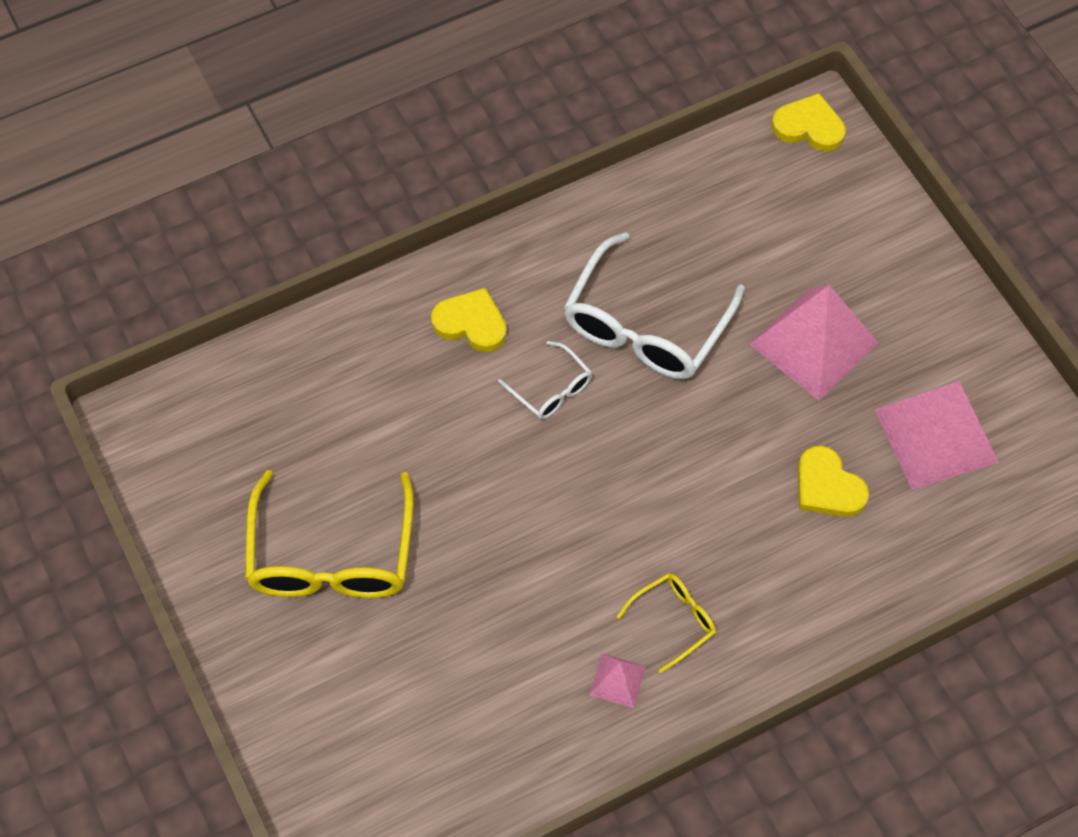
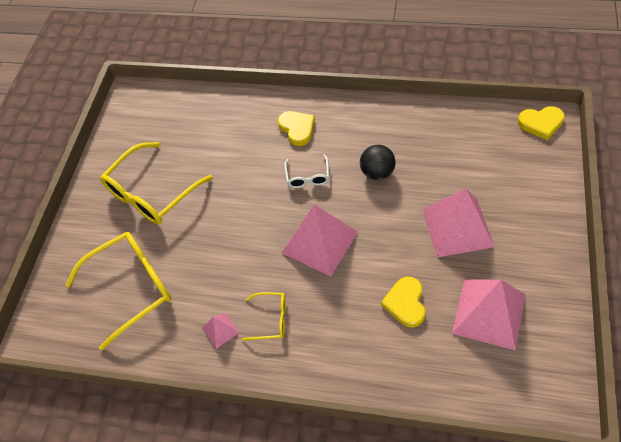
camera: 45 degrees right, 5 degrees down
white glasses [564,232,745,379] -> black ball [360,145,395,180]
yellow heart [771,93,846,152] -> yellow heart turned 120 degrees clockwise [518,106,565,140]
none -> yellow glasses [66,232,172,350]
none -> pink pyramid [282,205,358,276]

